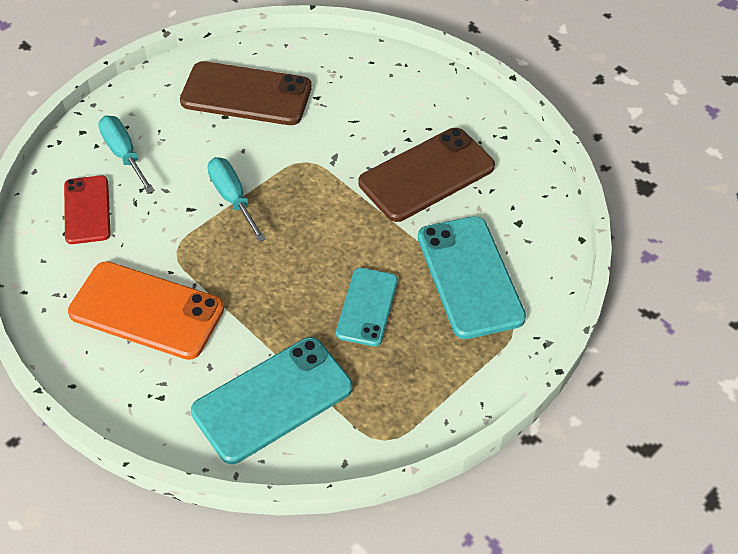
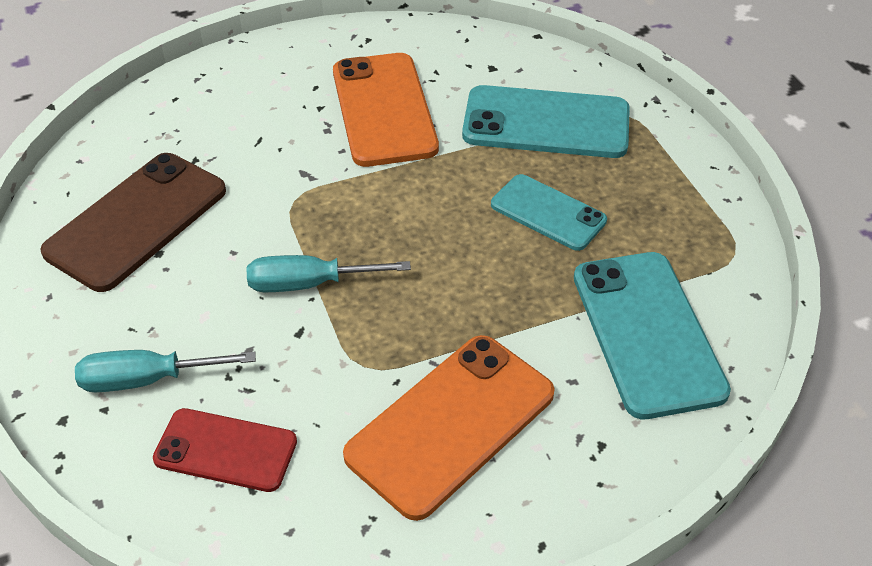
camera: 65 degrees left, 5 degrees down
brown phone [359,128,495,222] -> orange phone [333,53,439,167]

